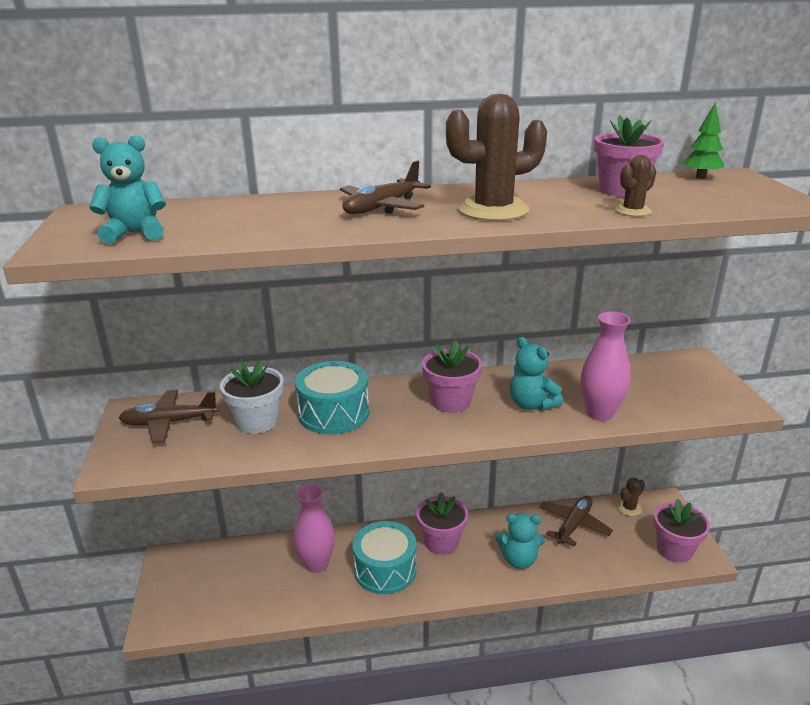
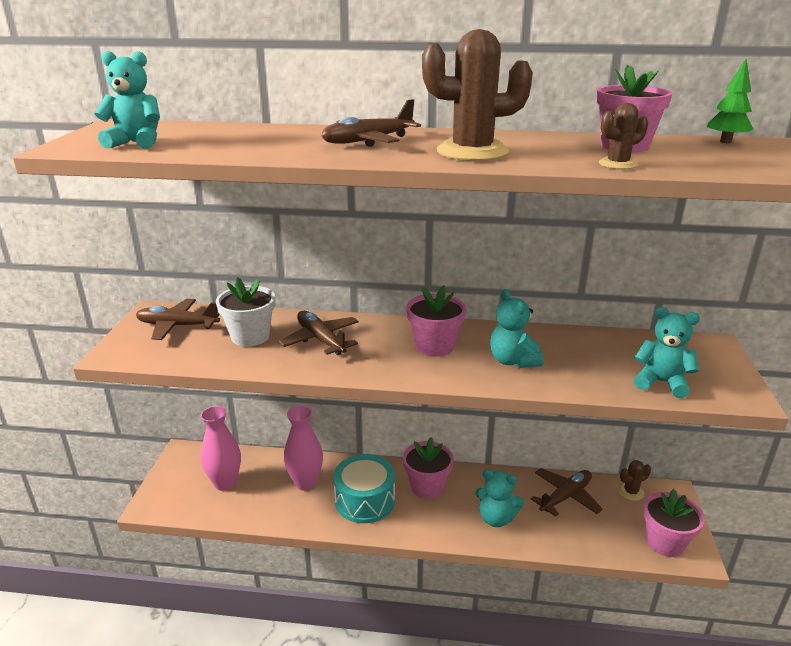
camera: 15 degrees right, 0 degrees up
turquoise drum [295,361,369,434] -> brown plane [279,311,359,355]
pink vase [581,311,631,421] -> pink vase moved to [201,406,241,491]
none -> turquoise teddy bear [634,307,700,398]

